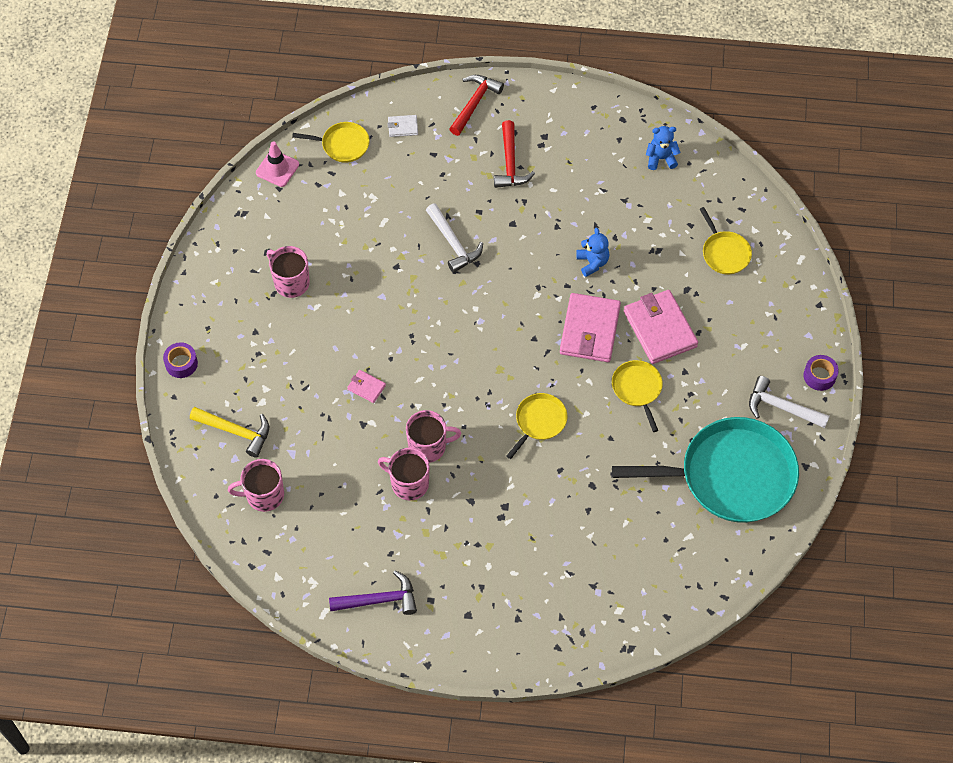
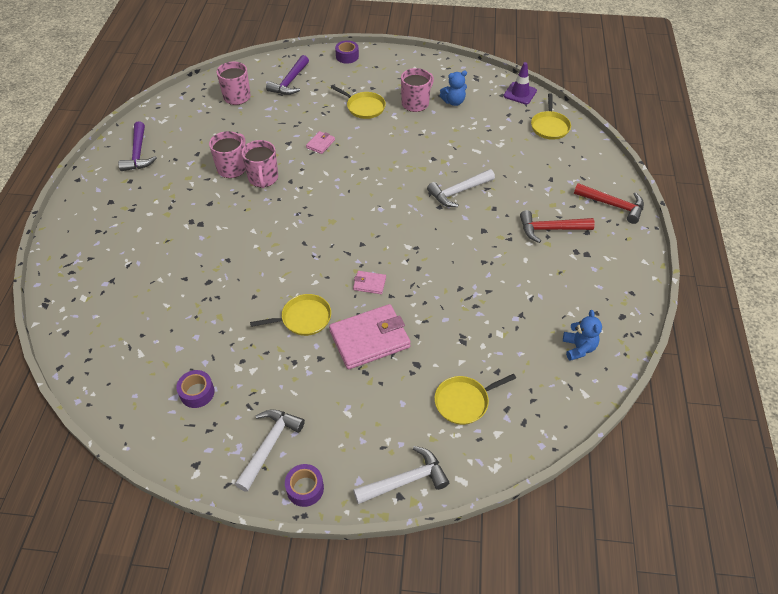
camera: 90 degrees right, 10 degrees down
yellow hammer [190,407,269,458] -> purple hammer [266,55,309,95]
pink traffic cone [256,141,299,187] -> purple traffic cone [504,62,537,104]
white wallet [387,115,418,137] -> none
yellow pan [506,393,567,459] -> yellow pan moved to [331,85,386,119]
pink wallet [560,293,621,362] -> pink wallet [353,271,386,294], size x0.46
blue teddy bear [576,228,609,277] -> blue teddy bear moved to [440,71,467,106]
turquoise pan [612,417,799,523] -> purple tape [176,370,214,408]
none -> white hammer [353,446,449,504]

